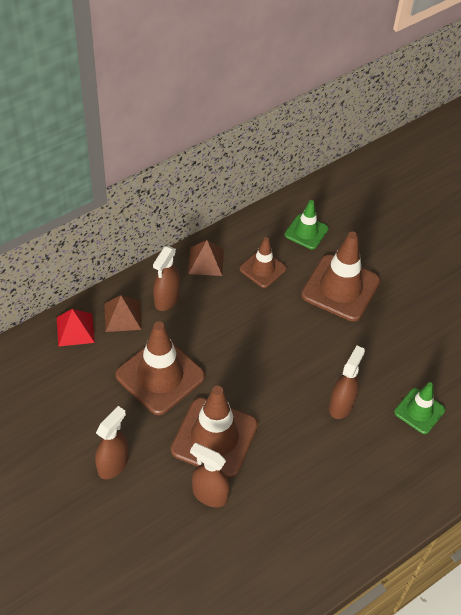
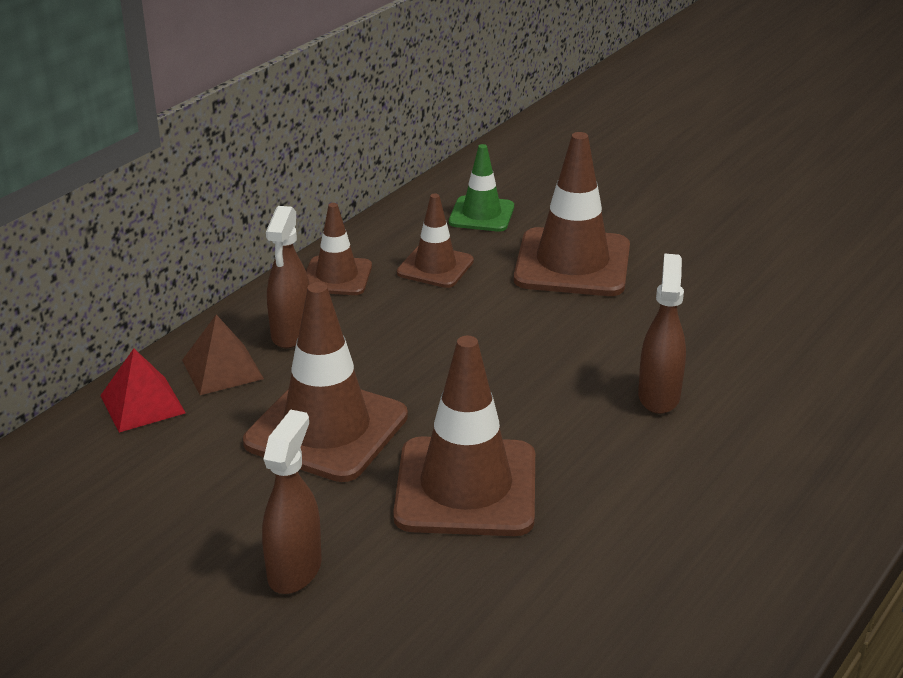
camera: 15 degrees left, 20 degrees down
brown pyramid [188,240,224,276] -> brown traffic cone [306,203,372,295]
brown spray bottle [190,443,230,507] -> none
green traffic cone [394,382,445,434] -> none

